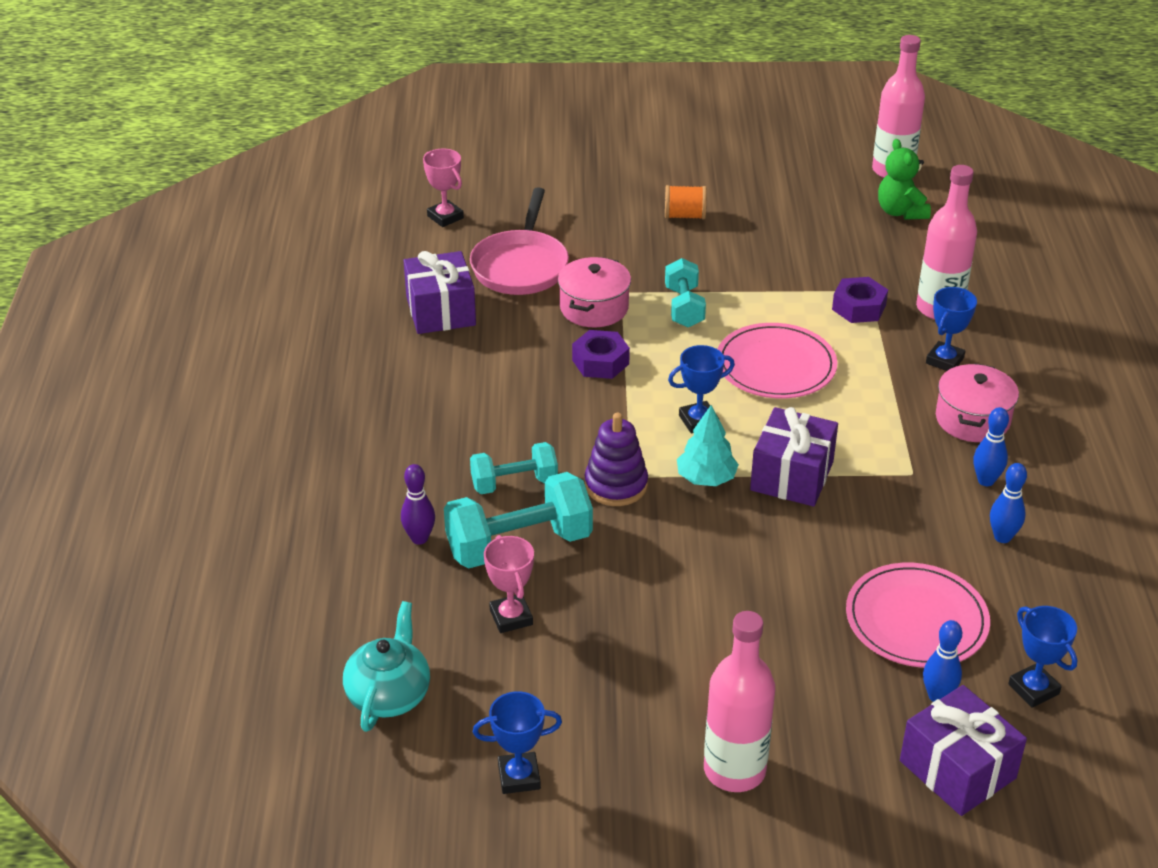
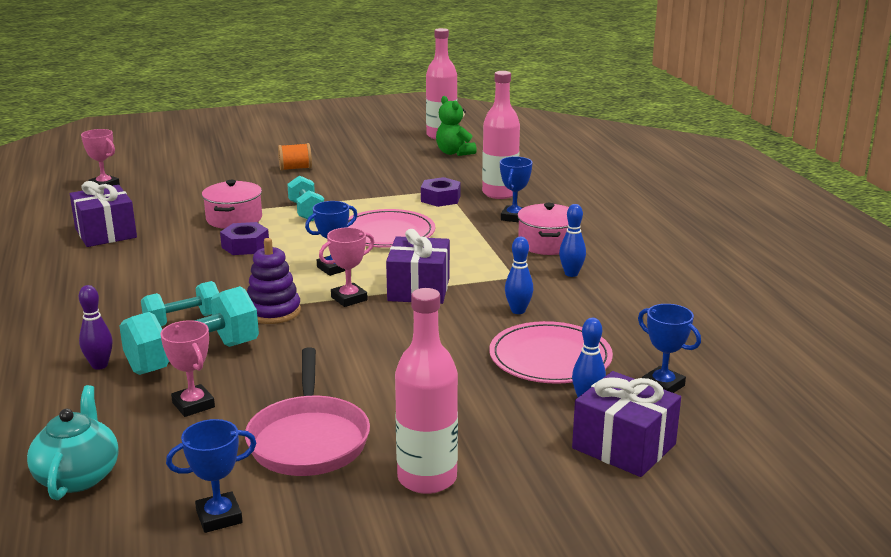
camera: 15 degrees left, 15 degrees down
pink pan [470,187,569,295] -> pink pan moved to [245,347,370,476]
turquoise tree [677,405,739,486] -> pink trophy [319,227,374,307]
blue bowling pin [990,463,1027,543] -> blue bowling pin moved to [505,237,533,314]

